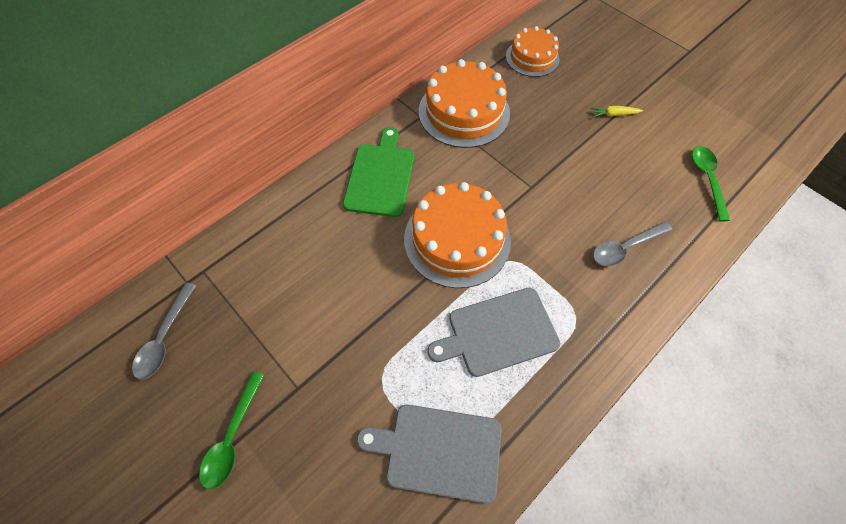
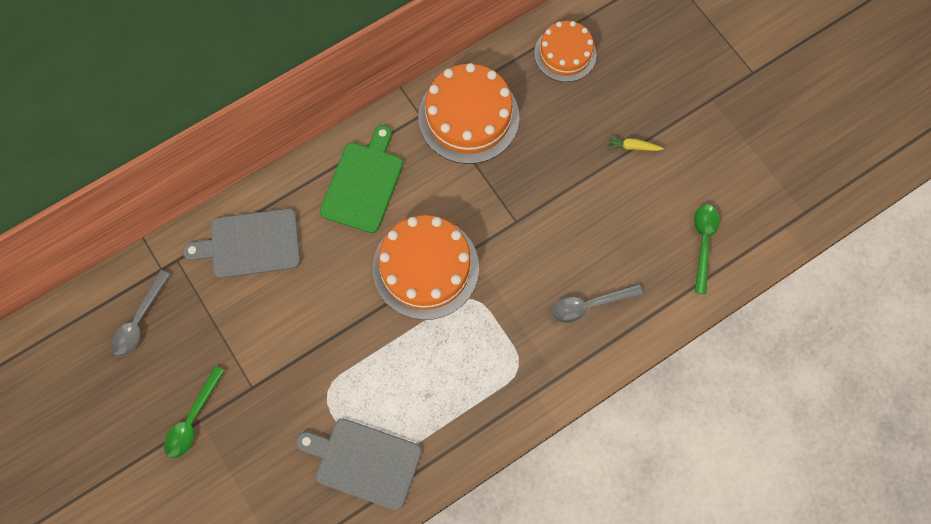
camera: 10 degrees right, 10 degrees up
grey cutting board [427,288,560,377] -> grey cutting board moved to [183,208,301,278]

